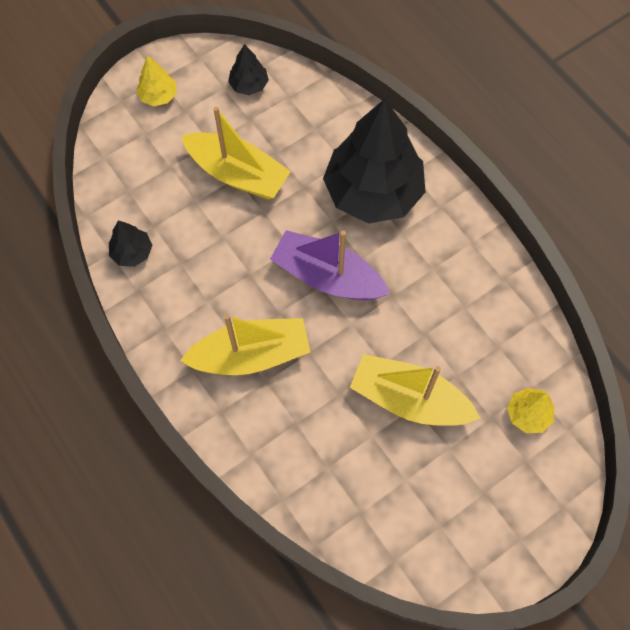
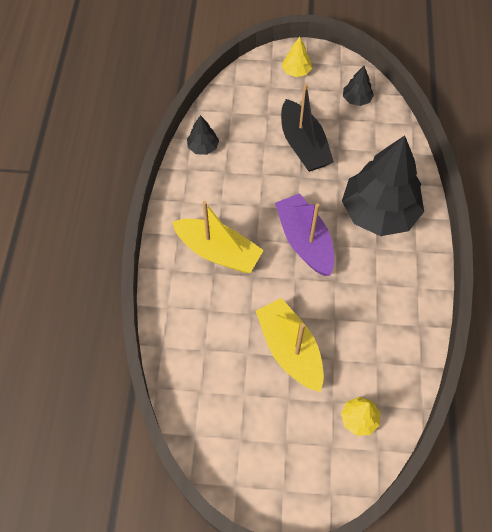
camera: 40 degrees right, 5 degrees down
yellow boat [182,107,291,199] -> black boat [281,83,334,172]

